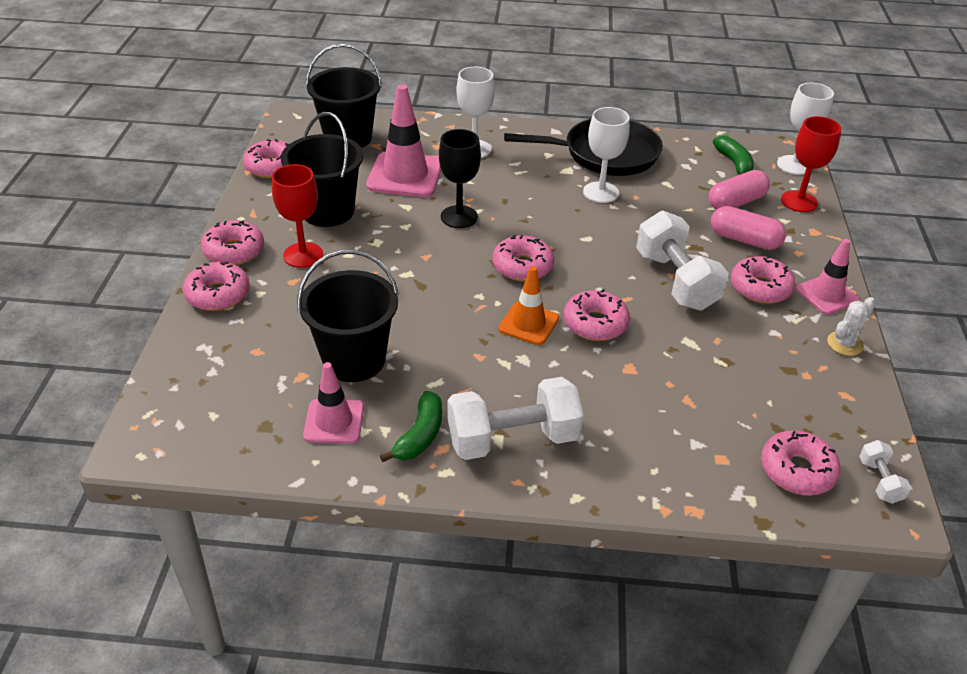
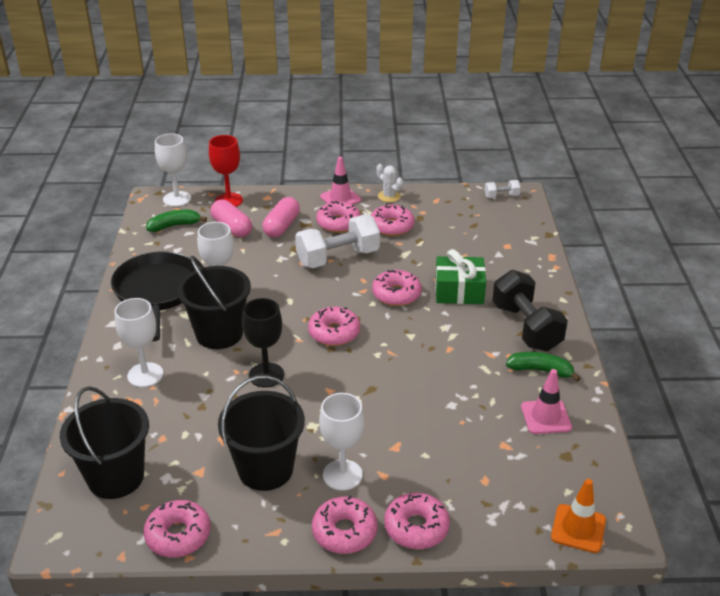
camera: 95 degrees left, 5 degrees down
red goblet [272,164,323,268] -> white goblet [319,393,364,491]
black bucket [297,250,399,382] -> black bucket moved to [177,256,251,349]
pink traffic cone [366,84,441,197] -> none
white dumbbell [448,377,584,460] -> black dumbbell [492,270,568,352]
orange traffic cone [498,266,559,345] -> orange traffic cone moved to [551,479,606,553]
pink donut [761,430,841,496] -> pink donut moved to [371,204,415,236]
none -> green gift [435,249,486,304]

